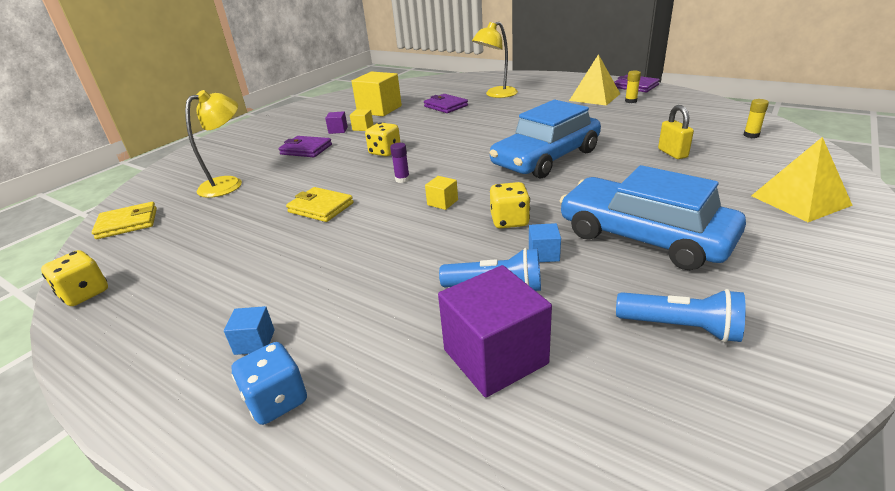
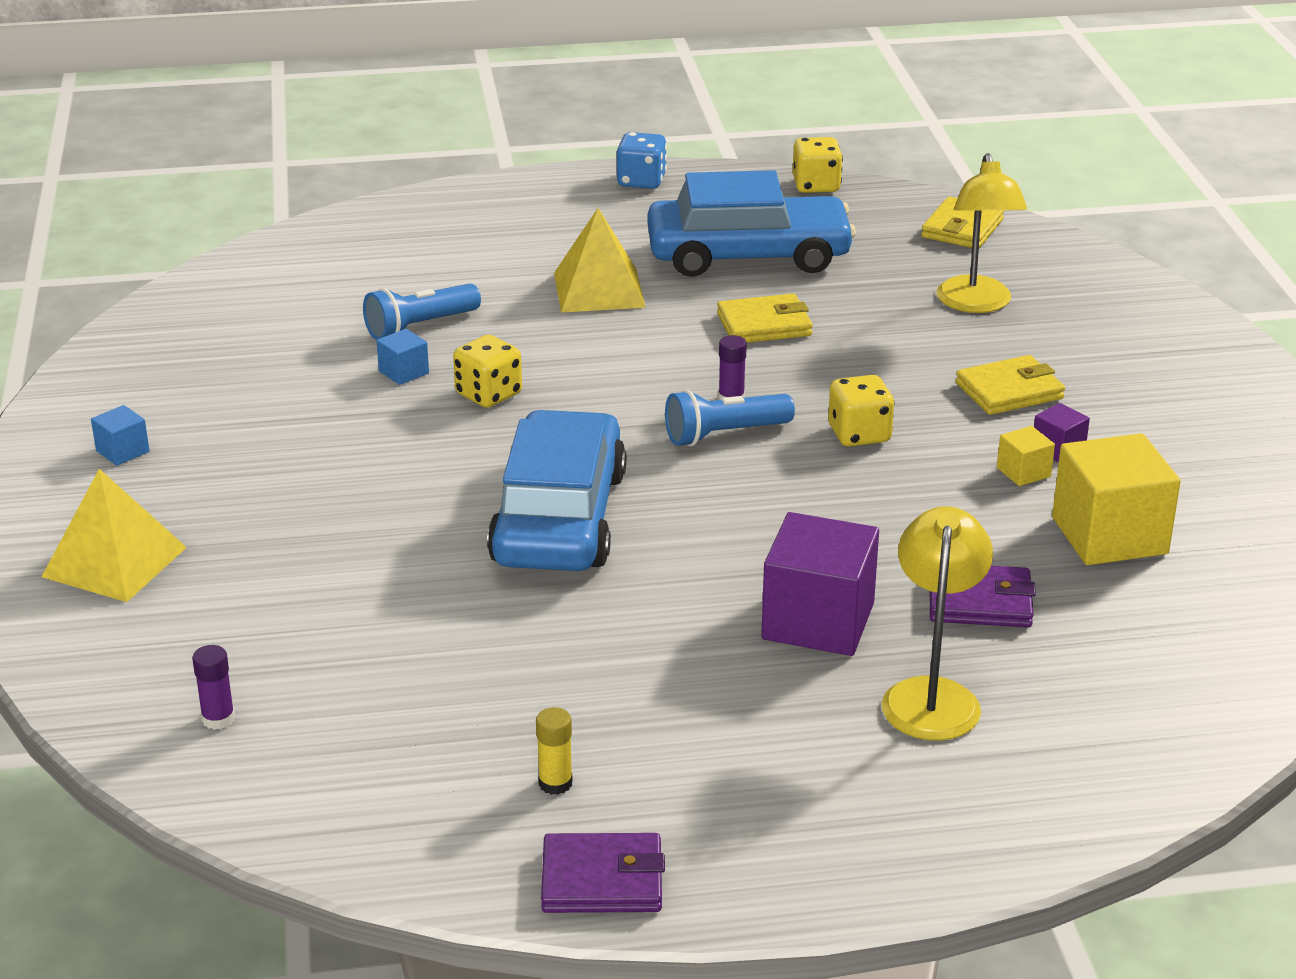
camera: 135 degrees right, 0 degrees up
blue cube [224,306,275,355] -> blue cube moved to [91,405,150,466]
blue dice [231,342,307,425] -> blue dice moved to [617,132,667,189]
purple wallet [279,136,332,157] -> yellow wallet [956,355,1065,415]
yellow cube [425,176,458,210] -> none
purple cube [438,265,552,398] -> purple cube moved to [761,512,879,656]
blue car [560,165,746,270] -> blue car moved to [647,170,856,277]
yellow pyramid [569,54,620,106] -> yellow pyramid moved to [554,208,646,313]
blue flashlight [616,289,746,342] -> blue flashlight moved to [665,390,795,447]
yellow padlock [658,105,694,159] -> none
yellow glue stick [744,99,769,138] -> purple glue stick [192,645,235,730]

